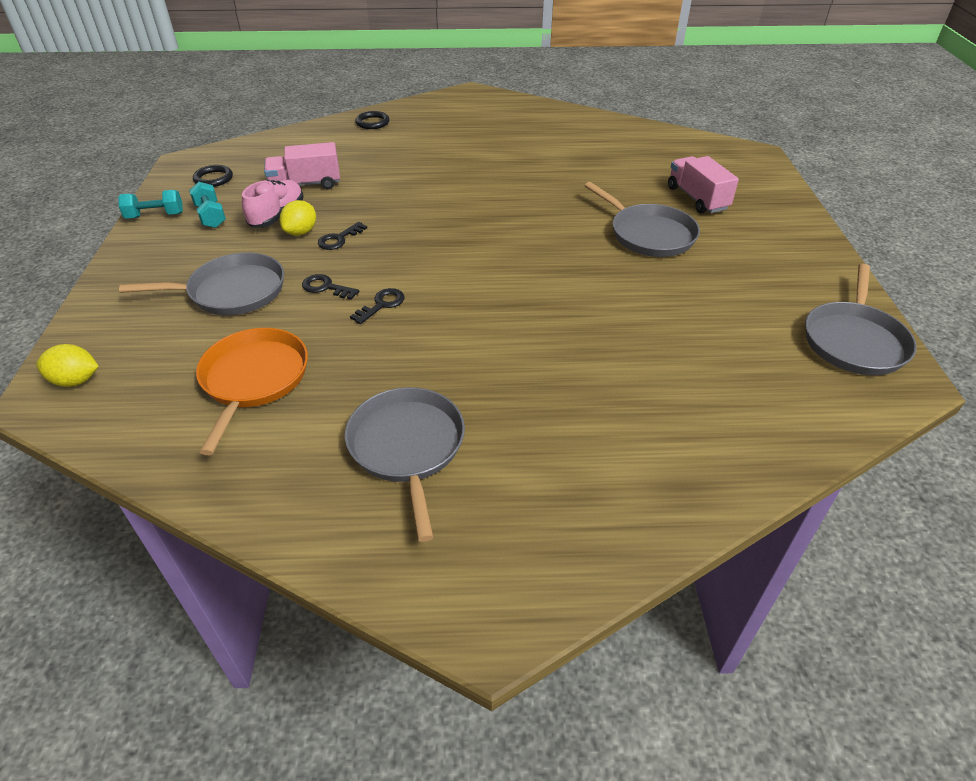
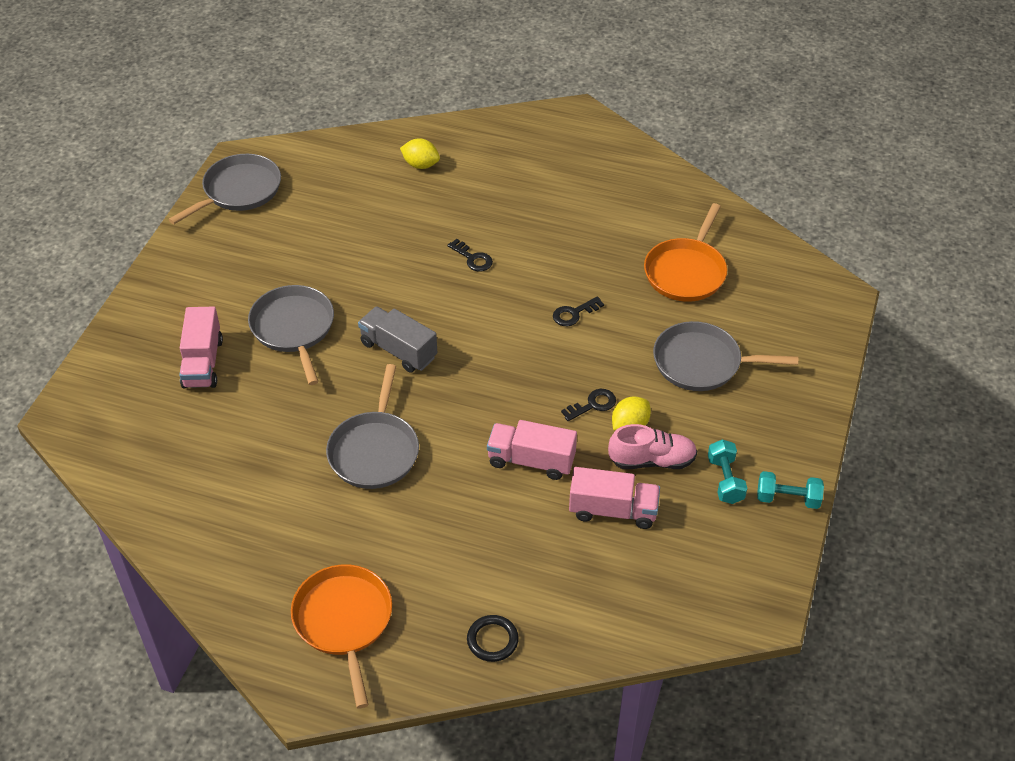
camera: 160 degrees left, 5 degrees up
yellow lemon [36,344,99,387] -> yellow lemon moved to [400,138,440,169]
black ring [193,165,233,187] -> none
pink shoe [242,180,304,228] -> pink shoe turned 135 degrees counterclockwise [608,424,697,469]
black key [302,274,360,300] -> black key moved to [447,239,493,272]
grey pan [345,387,465,542] -> grey pan moved to [326,364,419,489]
none -> orange pan [291,564,392,708]
none -> grey truck [358,306,437,373]
none -> pink truck [487,420,577,480]

